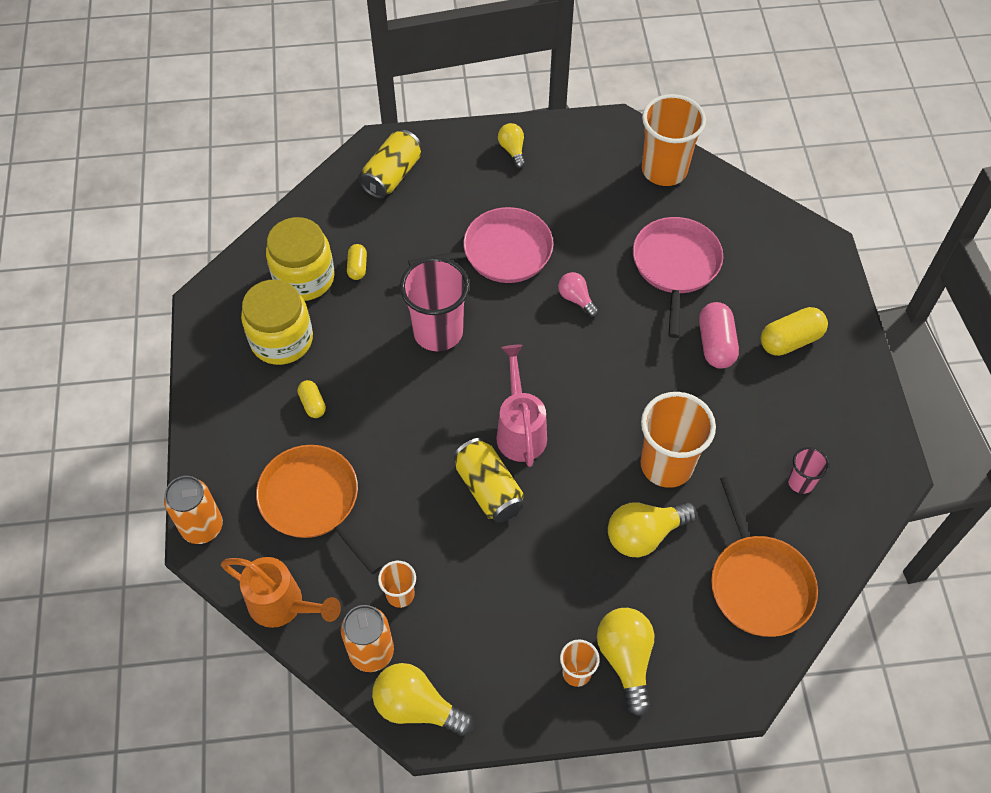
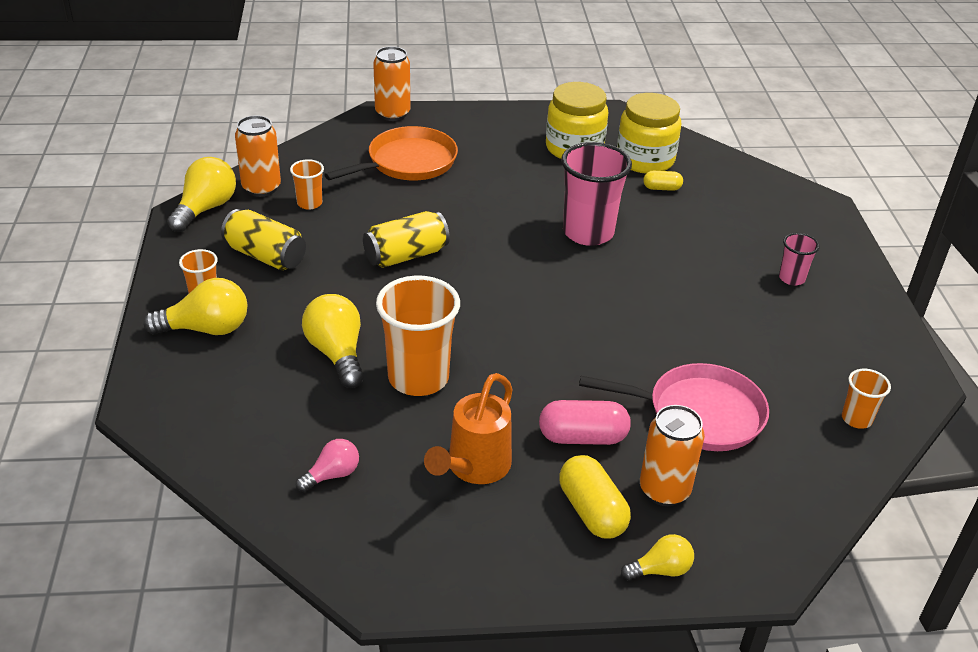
camera: 90 degrees right, 20 degrees down
orange watering can [221,557,341,628] -> orange watering can moved to [424,373,513,484]
yellow capsule [298,380,326,418] -> none
yellow can [359,130,422,199] -> yellow can moved to [221,209,306,270]
pink pan [408,207,553,283] -> none
pink watering can [497,345,547,467] -> none
yellow light bulb [498,123,525,168] -> yellow light bulb moved to [621,534,694,580]
pink light bulb [558,272,599,317] -> pink light bulb moved to [296,439,359,492]
orange cup [642,94,706,186] -> orange cup [842,369,891,429], size x0.50
orange pan [711,476,818,637] -> none
pink cup [788,447,829,494] -> pink cup moved to [779,233,820,286]
none -> orange can [640,405,705,506]

